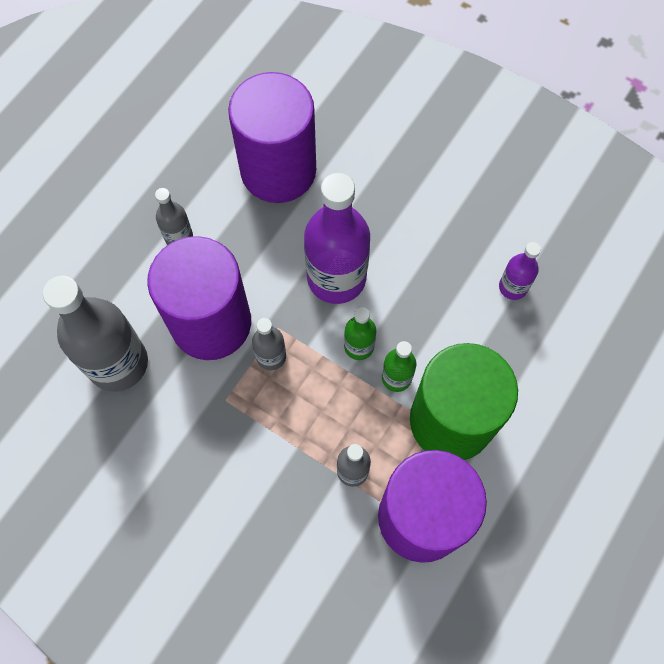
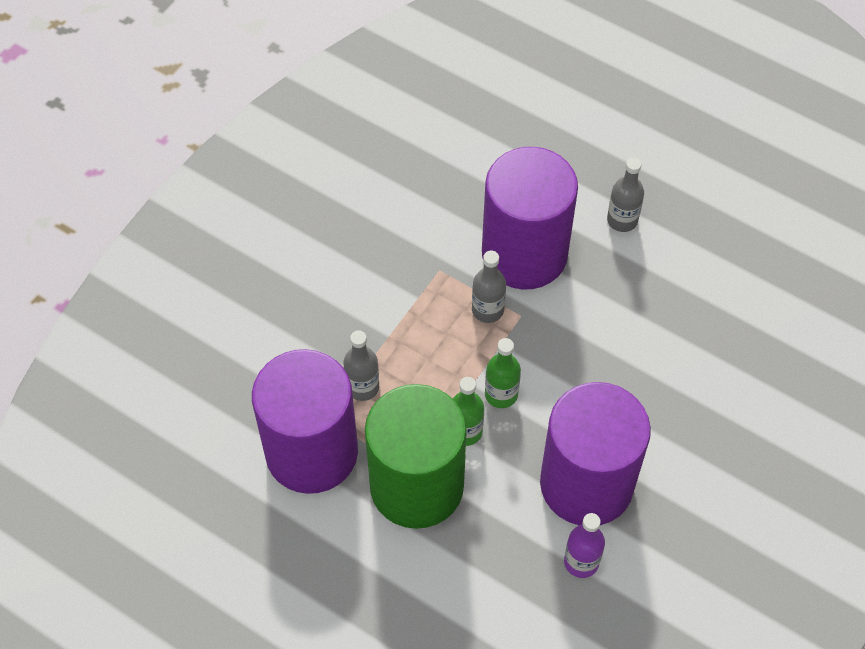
camera: 90 degrees right, 10 degrees down
grey bottle [43,276,148,392] -> none
purple cylinder [228,72,316,203] -> purple cylinder moved to [540,382,651,525]
purple bottle [304,173,370,304] -> none

